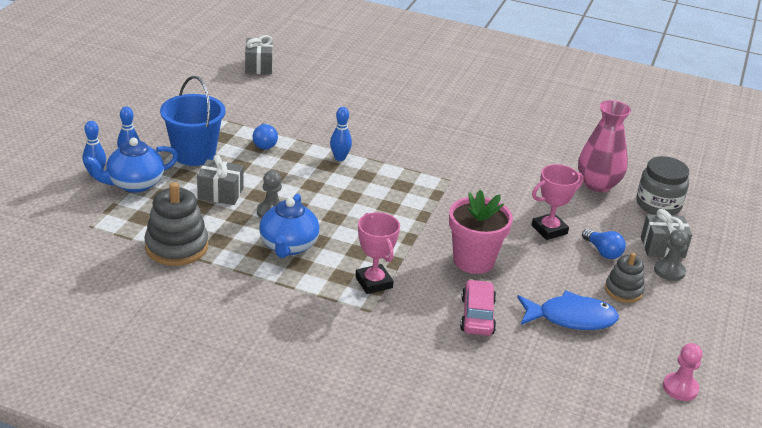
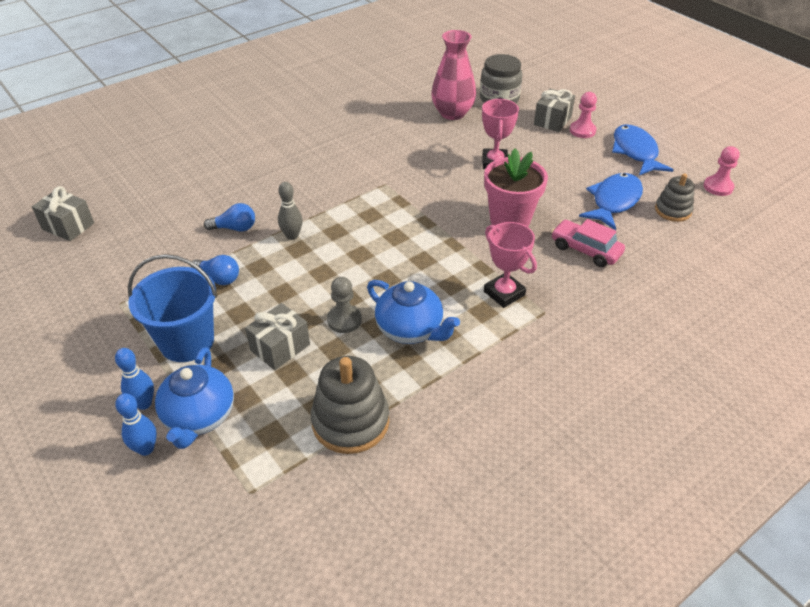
camera: 55 degrees left, 10 degrees up
blue bowling pin [330,107,352,161] -> grey bowling pin [278,182,303,240]
pink trophy [355,212,400,294] -> pink trophy turned 45 degrees clockwise [484,222,537,308]
blue light bulb [582,229,626,259] -> blue light bulb moved to [204,203,255,232]
grey stacking toy [605,253,645,303] -> grey stacking toy moved to [655,173,694,222]
grey pawn [654,229,688,281] -> pink pawn [570,92,597,138]
none -> blue fish [612,124,673,175]

